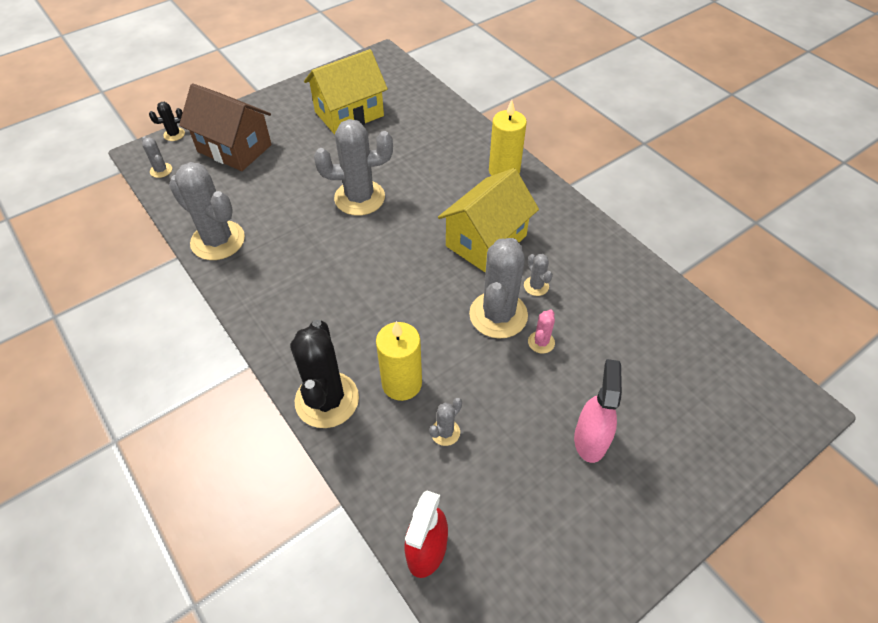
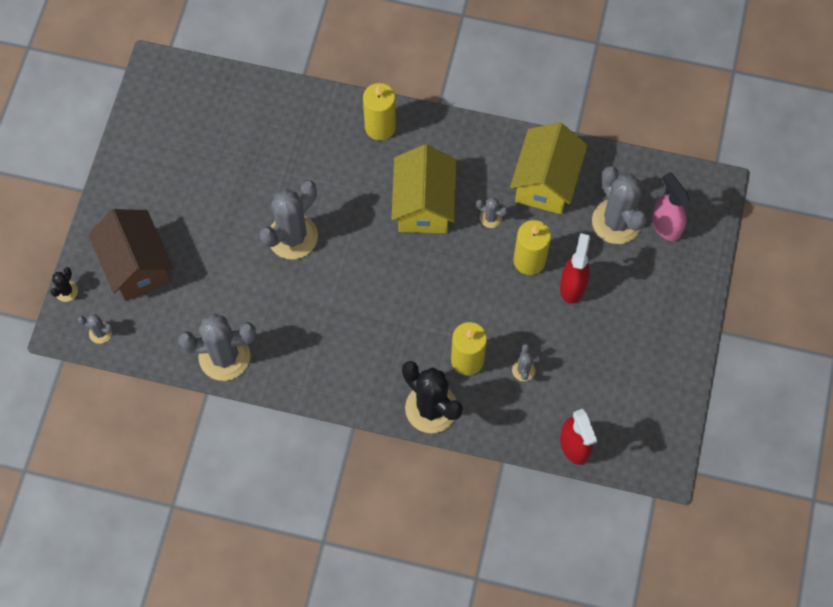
camera: 40 degrees left, 15 degrees up
brown house [179,83,272,171] -> brown house turned 75 degrees clockwise [89,209,173,301]
yellow house [304,49,388,135] -> yellow house moved to [510,122,588,214]
grey cactus [469,238,528,339] -> grey cactus moved to [592,166,647,244]
pink cactus [528,310,555,353] -> yellow candle [514,220,551,275]
pink spray bottle [574,359,622,463] -> pink spray bottle moved to [651,172,689,241]
none -> red spray bottle [560,233,590,304]

